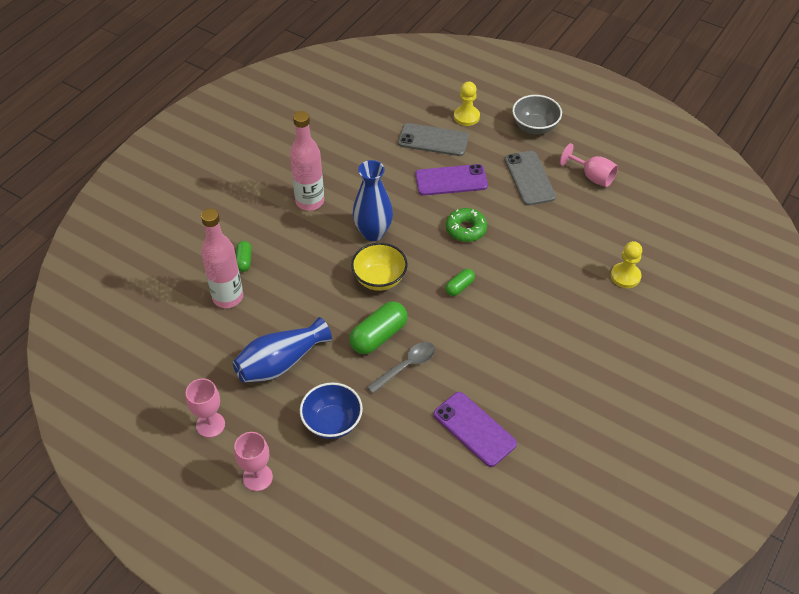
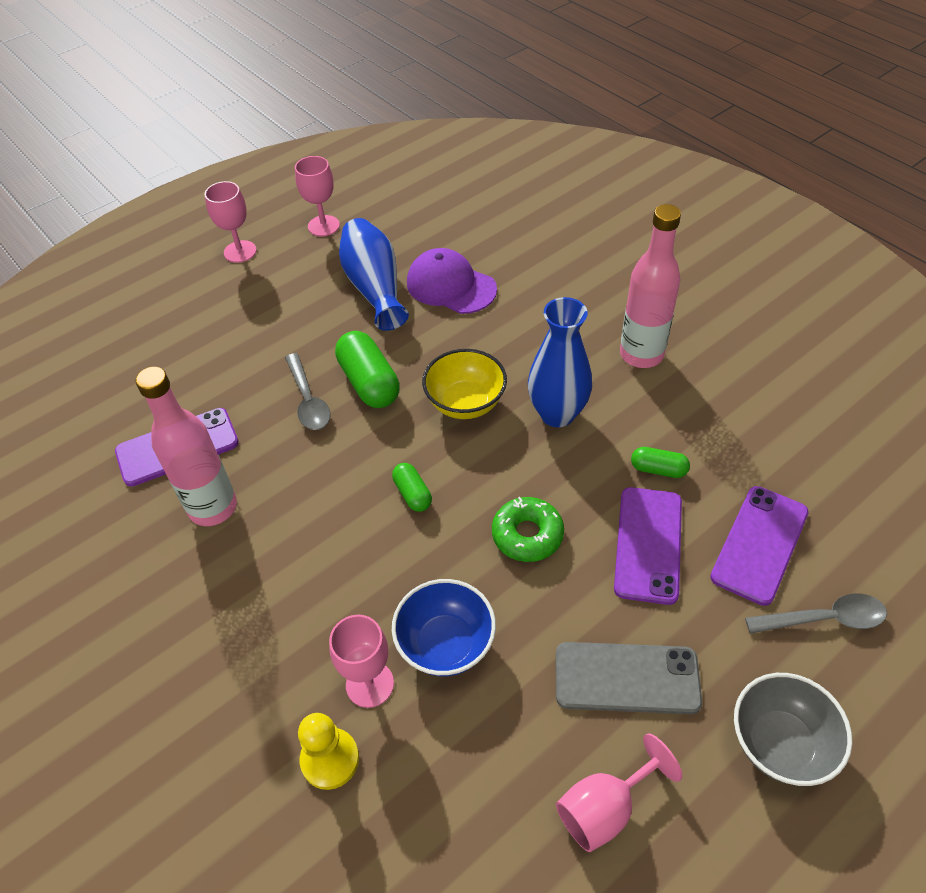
camera: 110 degrees right, 0 degrees up
pink bottle [201,209,243,308] -> pink bottle moved to [136,367,237,526]
green capsule [236,241,252,272] -> green capsule moved to [631,447,690,478]
blue bowl [300,382,363,439] -> blue bowl moved to [392,579,496,677]
grey phone [398,123,469,156] -> purple phone [710,486,809,606]
yellow pawn [454,81,480,126] -> grey spoon [745,594,887,634]
none -> pink goblet [329,615,394,708]
none -> purple cap [407,248,497,314]

